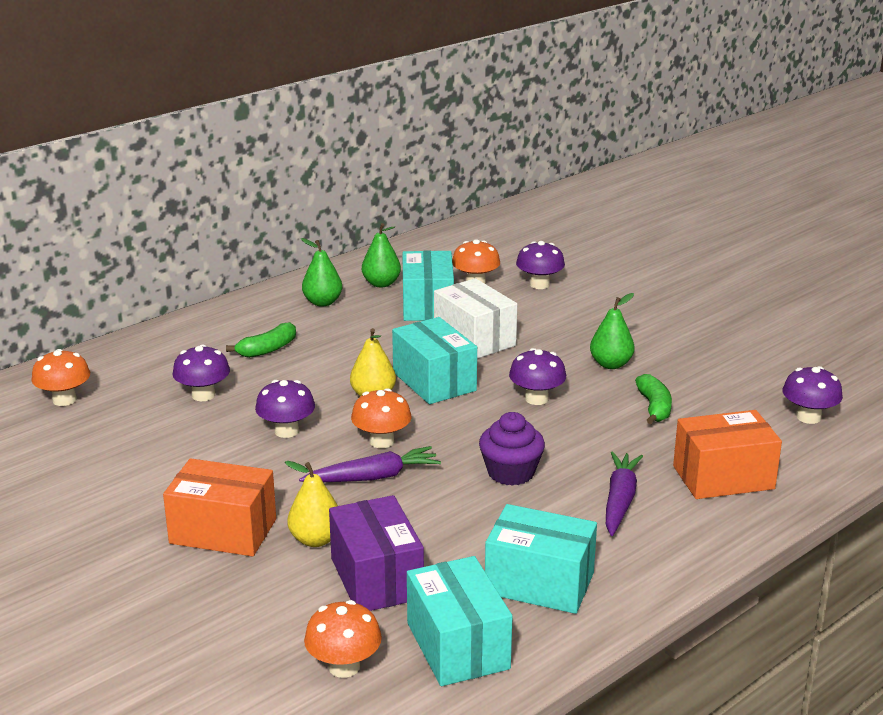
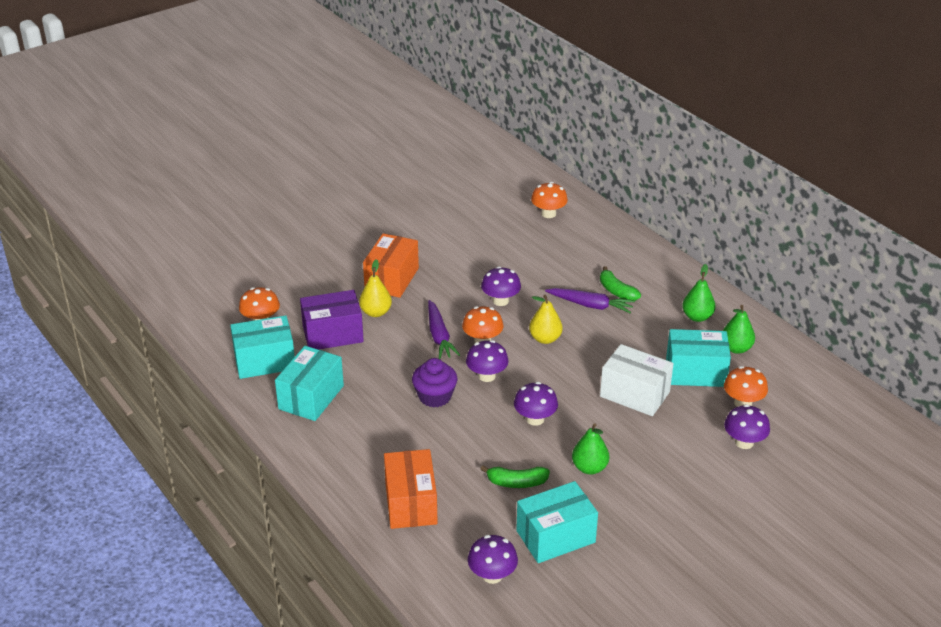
camera: 95 degrees right, 10 degrees up
purple mushroom [172,345,230,401] -> purple mushroom moved to [466,340,509,382]
turquoise box [392,317,477,404] -> turquoise box moved to [516,481,598,563]
white box [434,278,517,359] -> white box turned 60 degrees clockwise [600,344,674,416]
purple carrot [606,451,643,536] -> purple carrot moved to [545,288,635,314]

